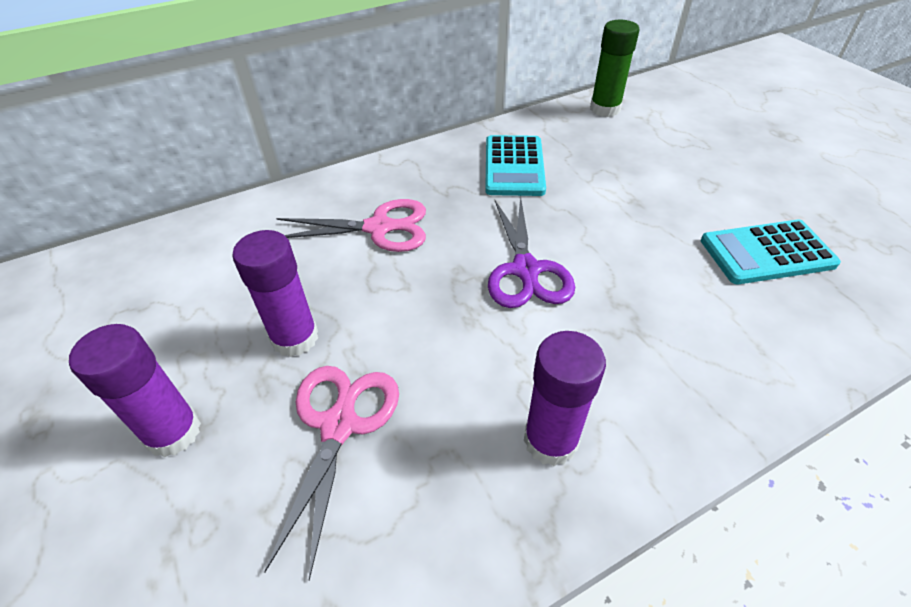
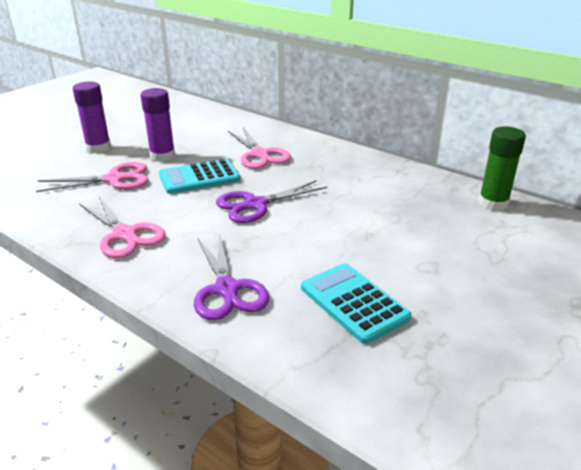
camera: 65 degrees right, 15 degrees down
turquoise calculator [485,135,546,196] -> turquoise calculator moved to [159,159,240,194]
purple glue stick [524,331,606,466] -> pink scissors [79,197,166,258]
none -> purple scissors [194,235,269,320]

